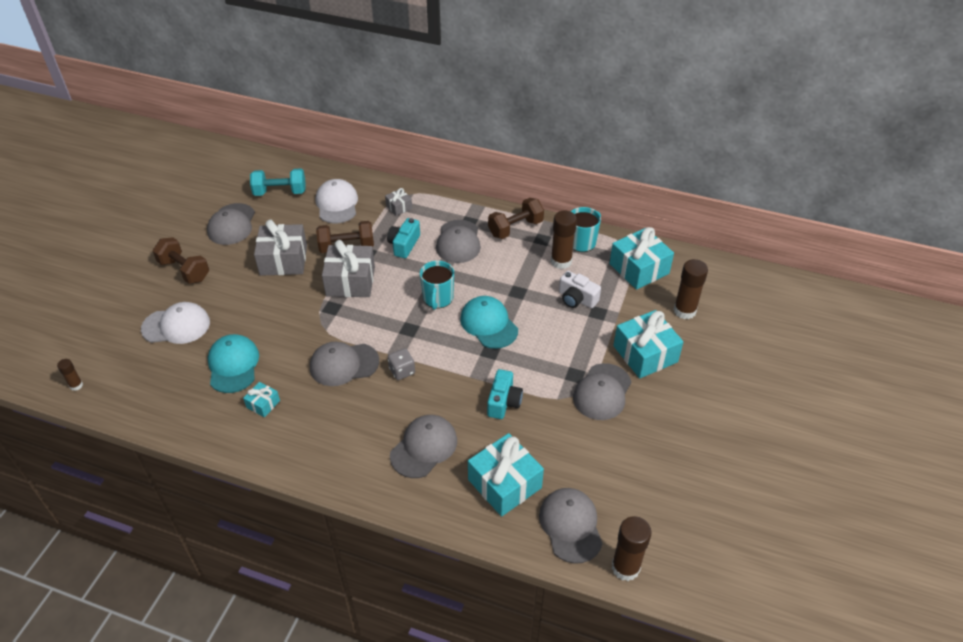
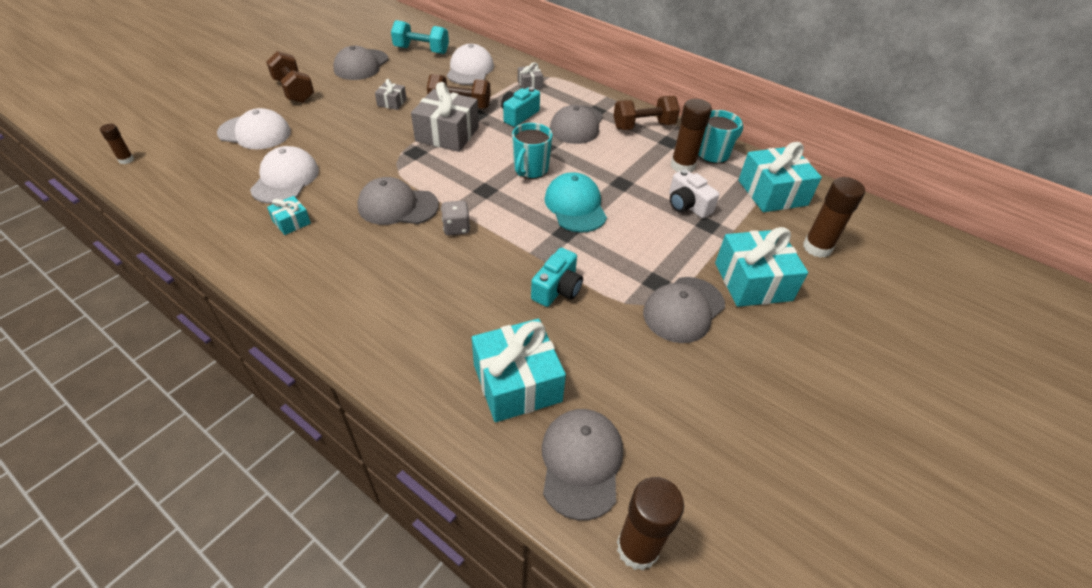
camera: 15 degrees right, 0 degrees up
turquoise cap [208,334,259,393] -> white cap [250,146,319,204]
grey gift [254,220,307,276] -> grey gift [375,79,407,110], size x0.48
grey cap [390,415,457,478] -> none

